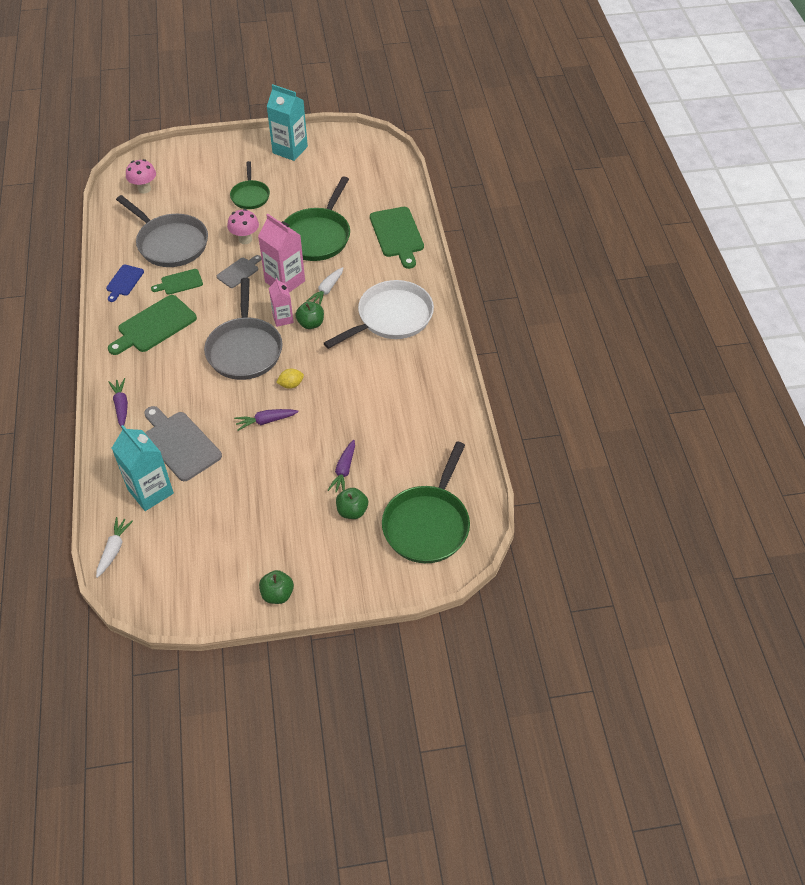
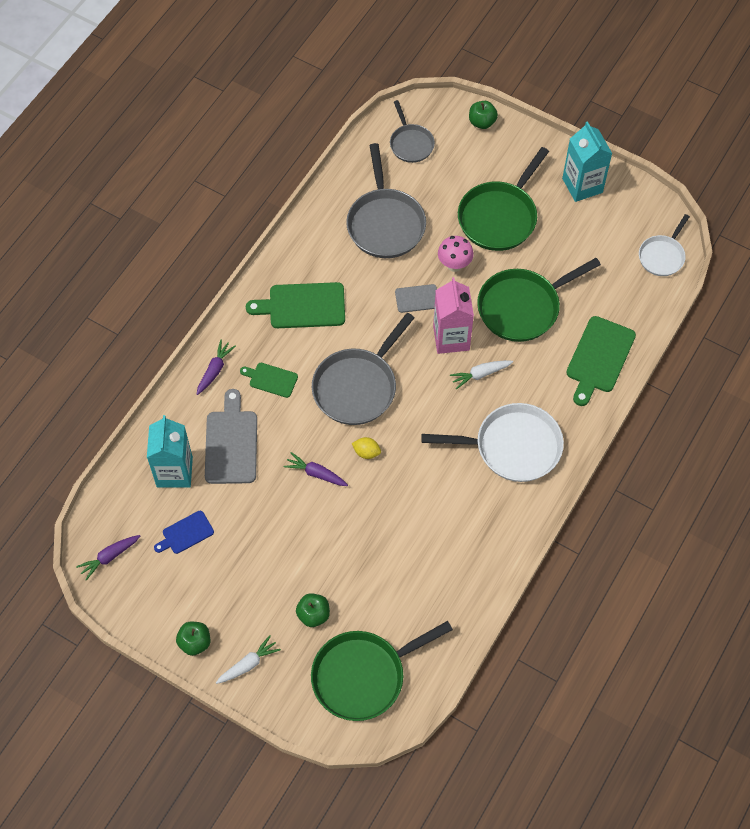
camera: 40 degrees right, 10 degrees up
white carrot [96,517,133,578] -> white carrot moved to [216,635,281,684]
blue cutting board [106,265,144,302] -> blue cutting board moved to [154,511,214,554]
pink mushroom [126,159,156,194] -> grey pan [390,100,435,163]
green cutting board [151,269,203,295] -> green cutting board moved to [240,363,298,398]
green pan [230,161,270,209] -> green pan [458,147,549,251], size x1.72
pink carton [269,278,294,327] -> none
green apple [295,301,324,329] -> green apple moved to [469,101,498,129]
purple carrot [328,440,355,493] -> purple carrot moved to [76,535,140,580]
none -> white pan [639,214,690,276]

